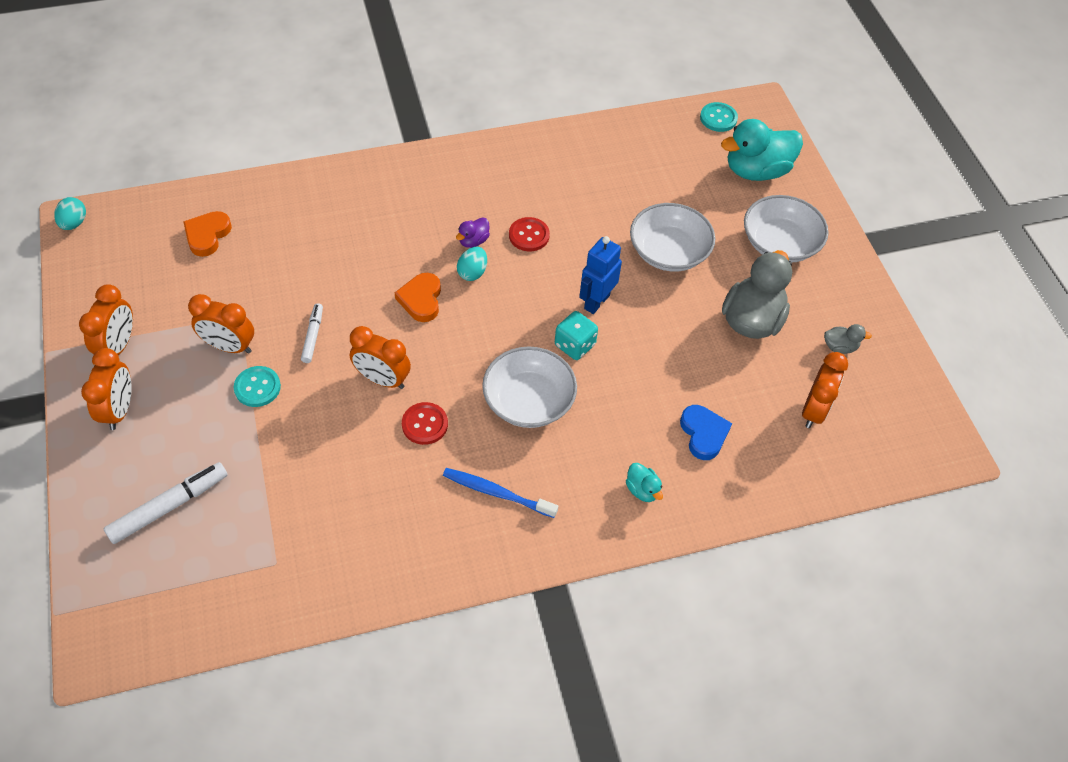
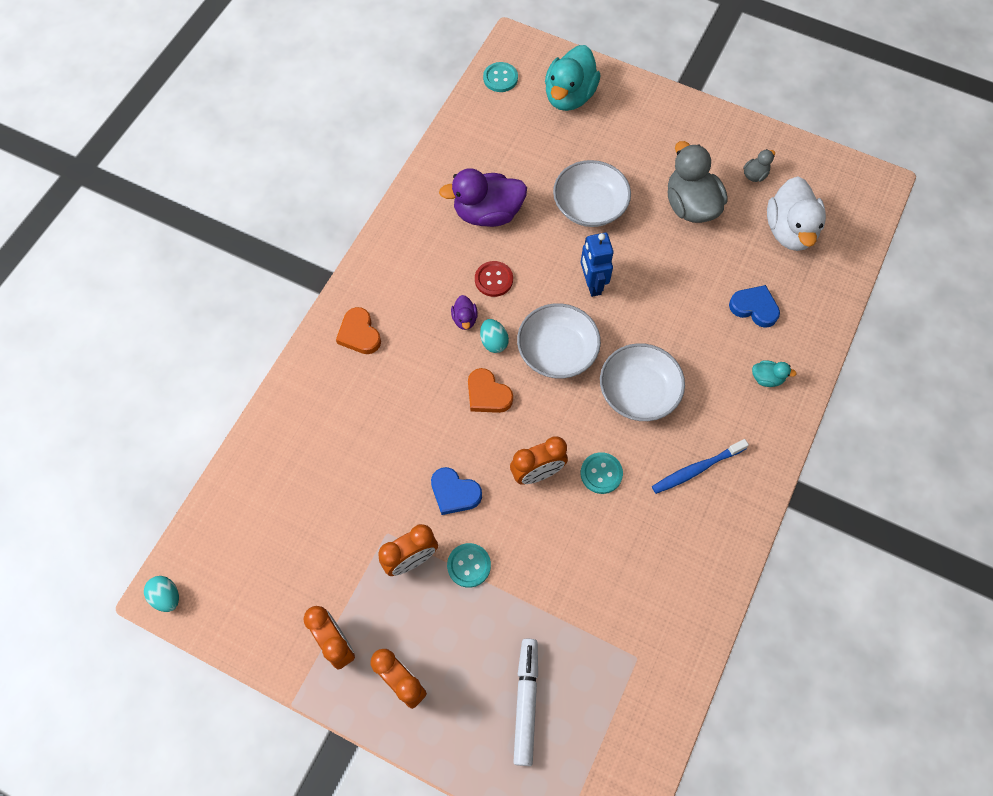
camera: 45 degrees left, 10 degrees up
orange heart [183,211,232,257] -> orange heart moved to [336,307,381,354]
white marker [301,303,323,363] -> blue heart [431,467,482,515]
red button [402,402,448,445] -> turquoise button [581,452,623,494]
turquoise dice [555,311,598,360] -> none
white bowl [744,195,829,262] -> white bowl moved to [517,303,601,379]
orange clock [802,352,848,428] -> white duck [767,176,826,251]
none -> purple duck [439,168,527,227]

